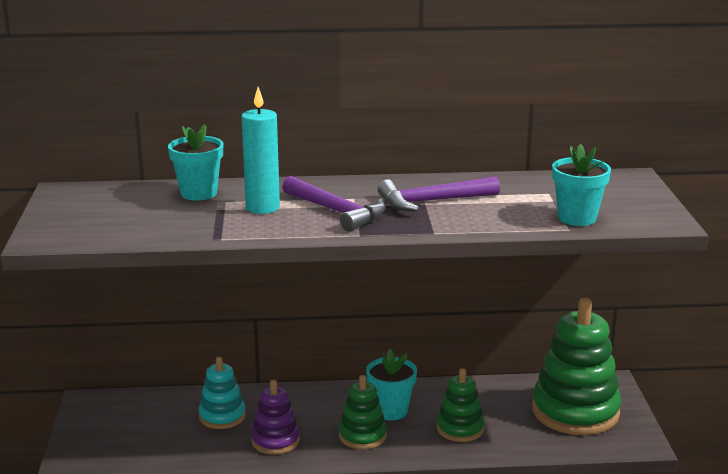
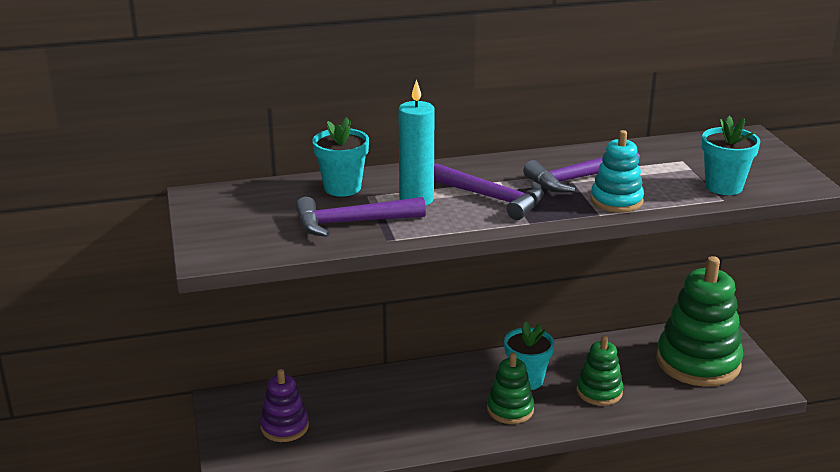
camera: 10 degrees left, 5 degrees up
turquoise stacking toy [198,357,246,429] -> turquoise stacking toy moved to [590,130,644,213]
purple stacking toy [251,380,300,455] -> purple stacking toy moved to [260,369,309,442]
none -> purple hammer [296,197,426,237]

